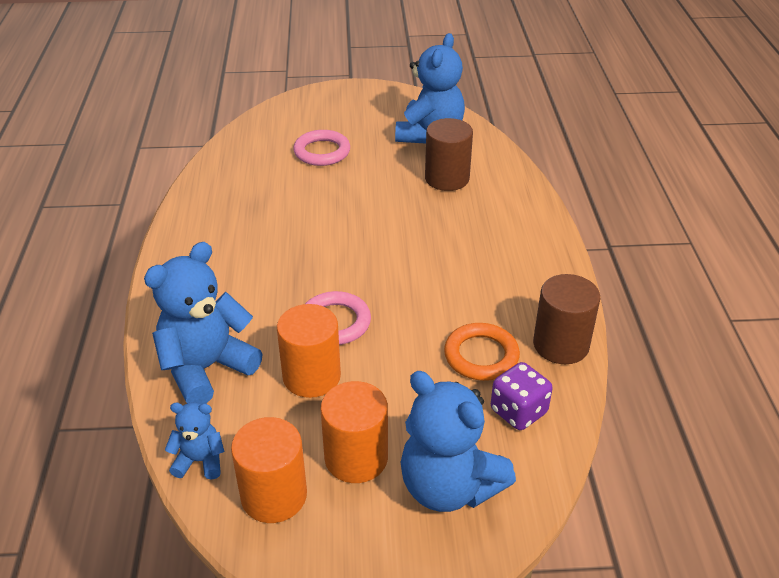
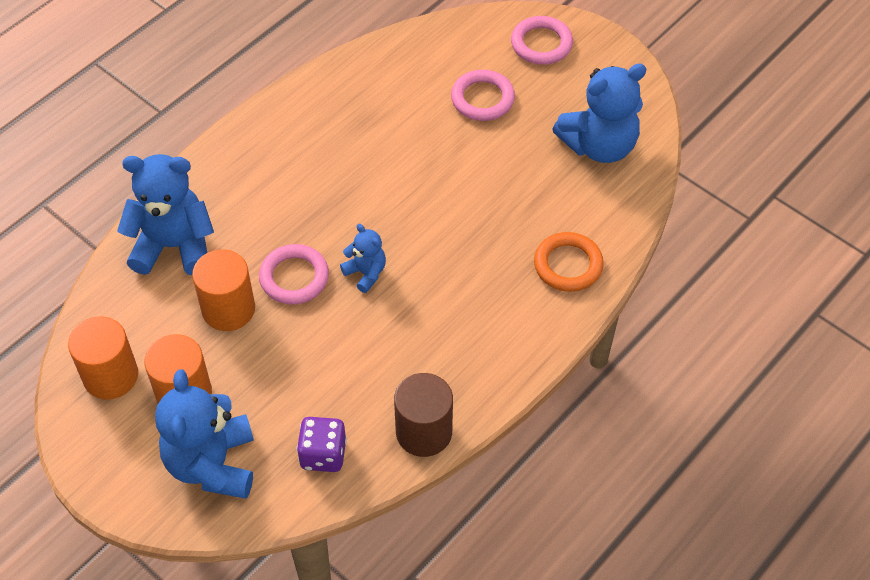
camera: 45 degrees right, 15 degrees up
blue teddy bear [165,402,224,480] -> blue teddy bear moved to [340,224,386,293]
brown cylinder [425,118,473,191] -> none
orange ring [444,323,520,381] -> orange ring moved to [534,232,604,292]
none -> pink ring [511,16,573,65]

